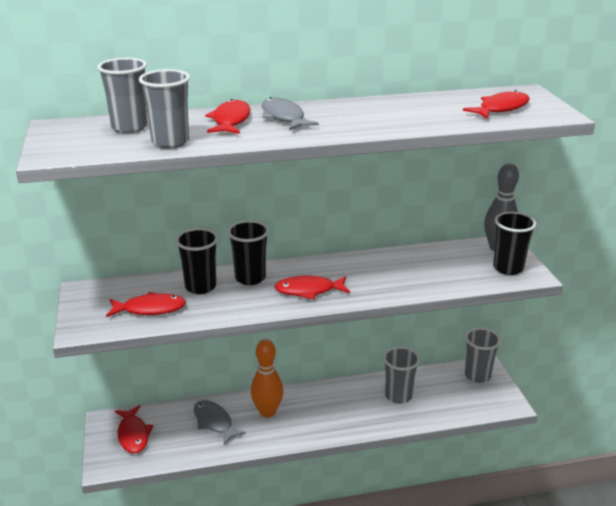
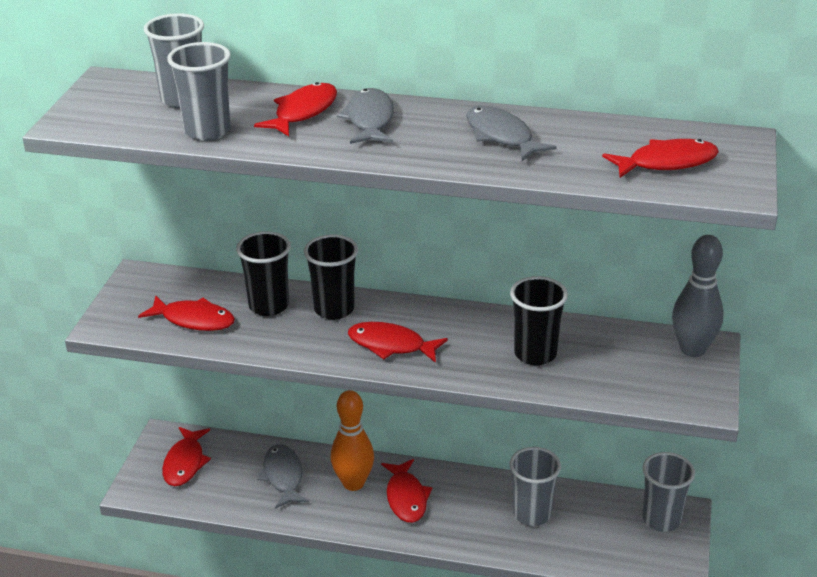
camera: 25 degrees right, 5 degrees up
black cup [493,212,536,275] -> black cup moved to [510,276,568,365]
none -> red fish [381,459,432,523]
none -> grey fish [466,106,557,161]

